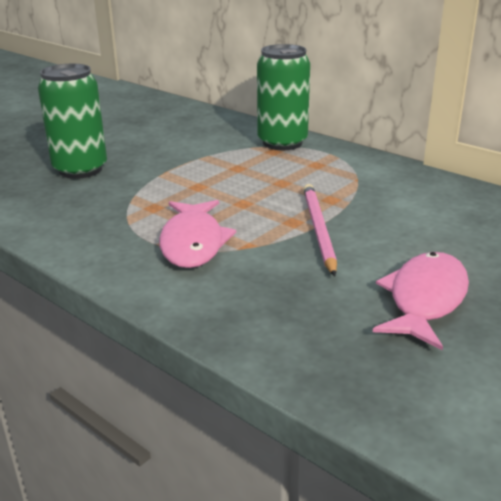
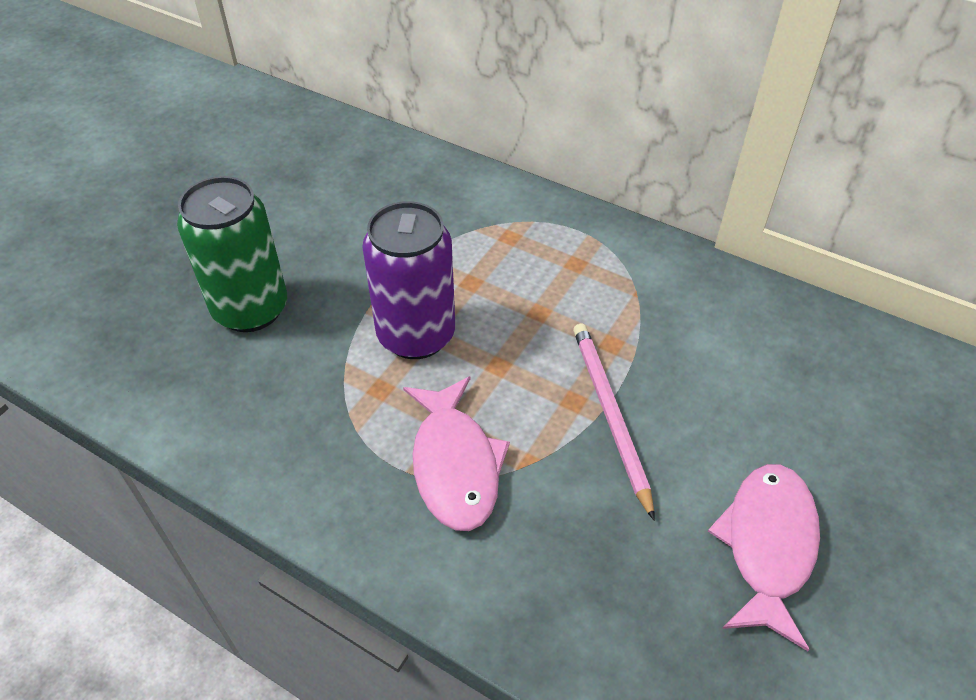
camera: 10 degrees left, 20 degrees up
green can [257,44,310,150] -> none
none -> purple can [362,201,455,359]

